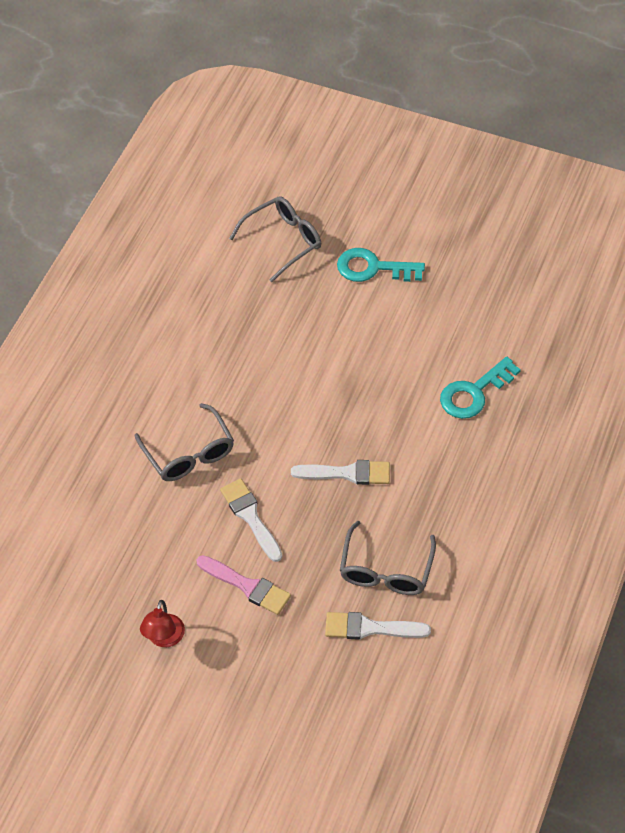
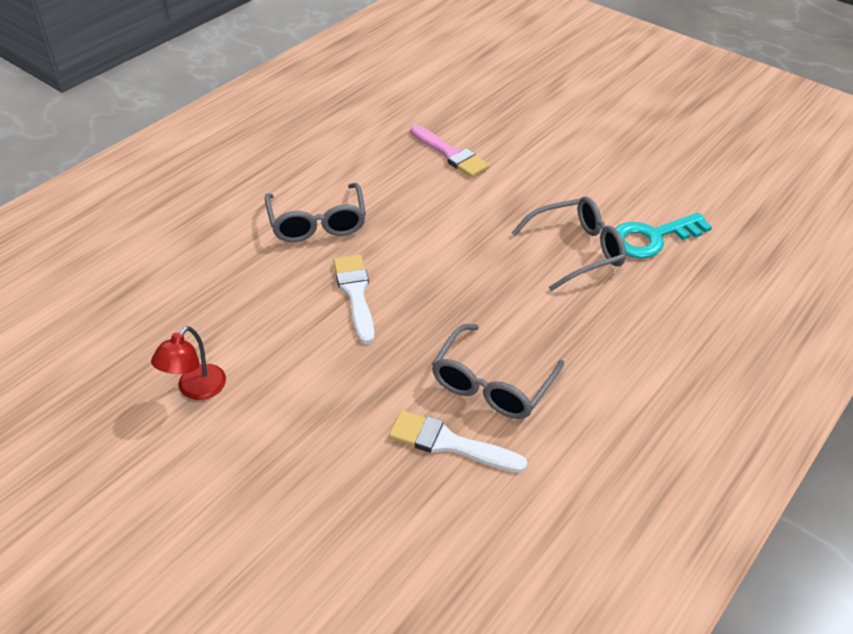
camera: 15 degrees right, 10 degrees down
pink brush [196,555,291,615] -> pink brush moved to [410,125,489,177]
grey glasses [229,197,321,282] -> grey glasses moved to [512,197,626,291]
white brush [291,460,390,485] -> none
turquoise key [337,248,425,282] -> none

